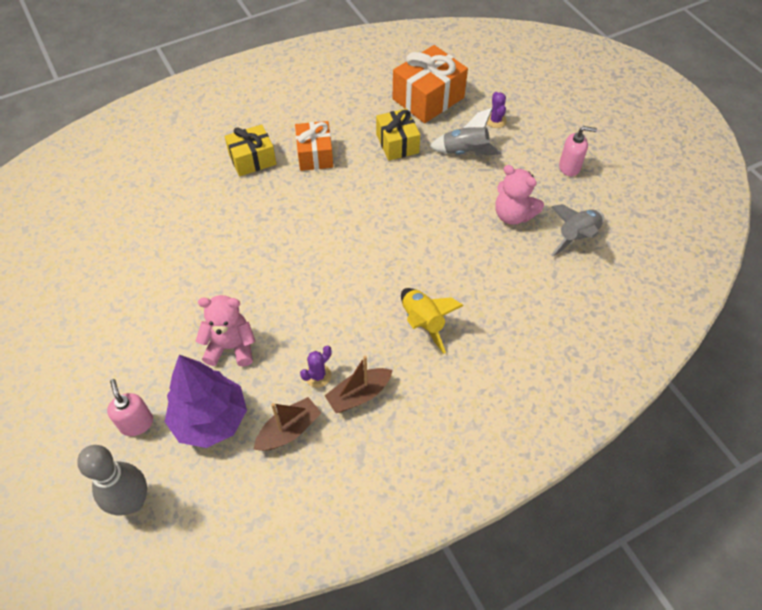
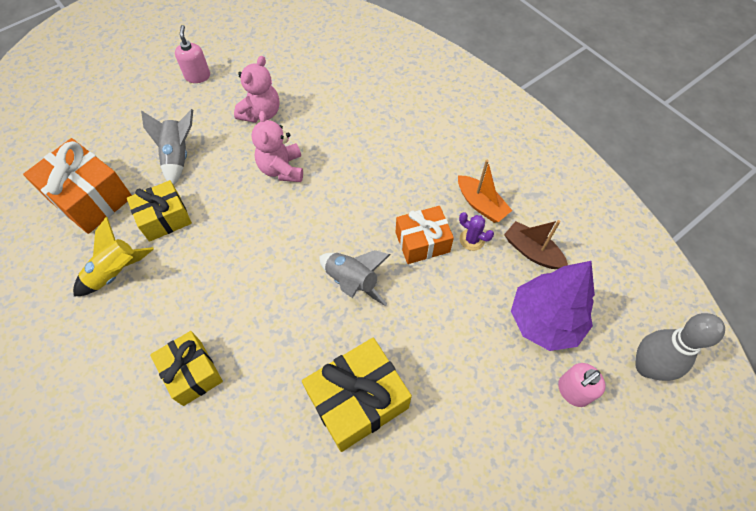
camera: 100 degrees left, 5 degrees up
pink teddy bear [196,295,255,367] -> pink teddy bear moved to [251,111,303,182]
orange gift [295,121,333,171] -> orange gift moved to [396,206,454,264]
brown boat [325,356,393,413] -> orange boat [458,160,512,223]
yellow rocket [401,288,464,354] -> yellow rocket moved to [73,217,154,296]
purple cactus [487,92,507,128] -> none
grey rocket [551,204,604,256] -> grey rocket moved to [319,250,391,306]
none -> yellow gift [302,338,412,452]

